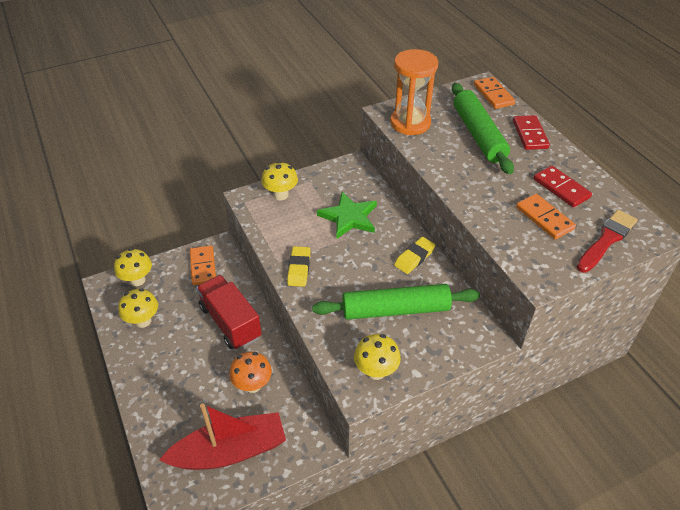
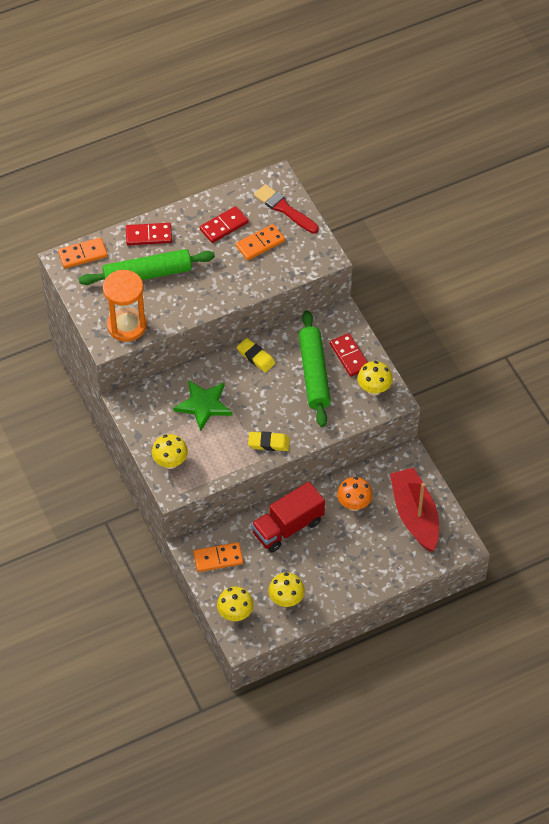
camera: 90 degrees left, 10 degrees up
none -> red domino [330,333,368,377]

